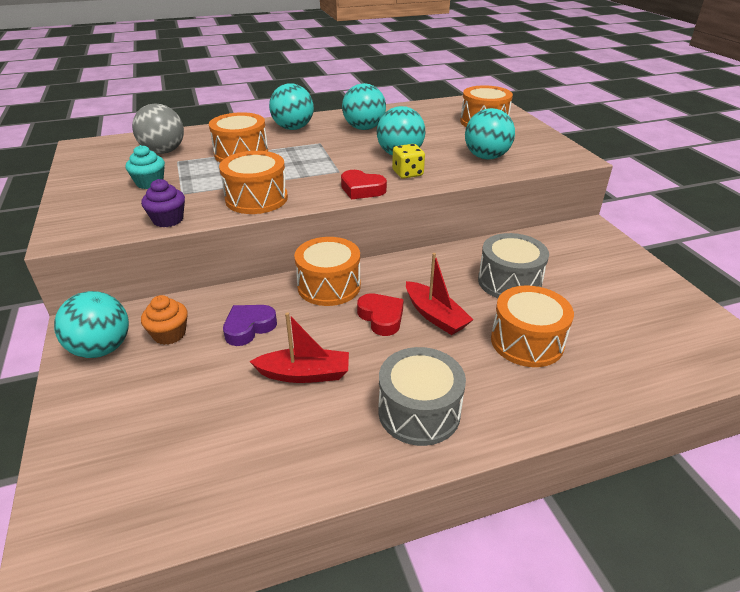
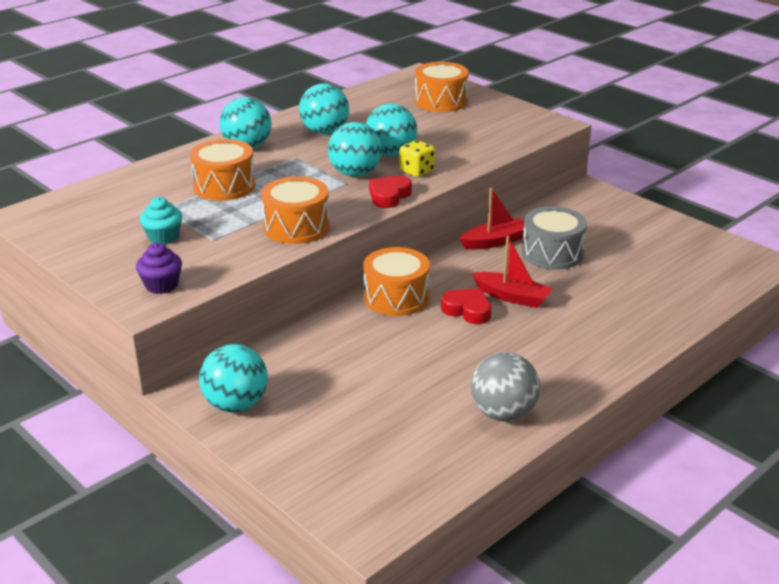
camera: 25 degrees left, 5 degrees down
grey ball [132,103,184,154] -> grey ball moved to [471,352,540,422]
purple cupcake [141,179,185,227] -> purple cupcake moved to [136,243,182,294]
orange cupcake [141,295,188,345] -> none
purple heart [223,305,277,346] -> none
red boat [249,312,349,383] -> red boat moved to [459,188,524,250]
red heart [341,170,387,199] -> red heart turned 120 degrees clockwise [369,176,412,208]
grey drum [378,347,466,446] -> none
turquoise ball [465,108,515,160] -> turquoise ball moved to [328,122,382,177]
orange drum [491,286,574,367] -> none

